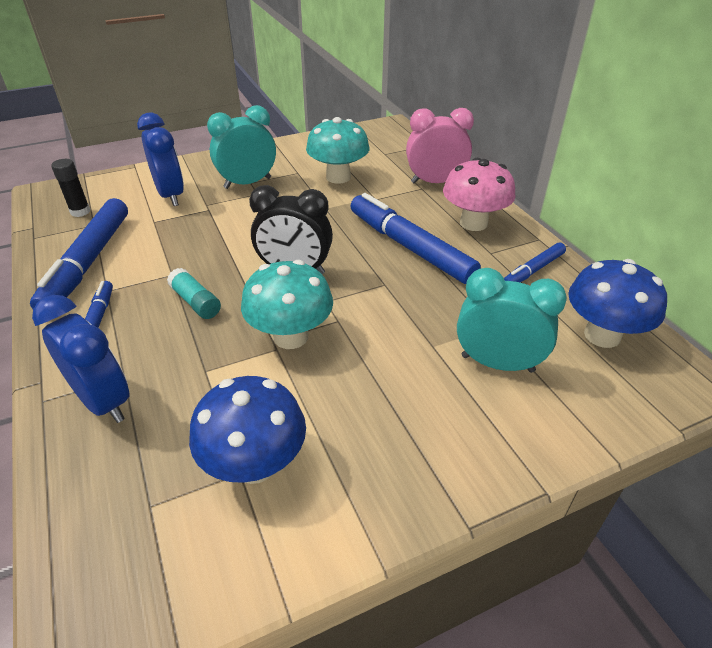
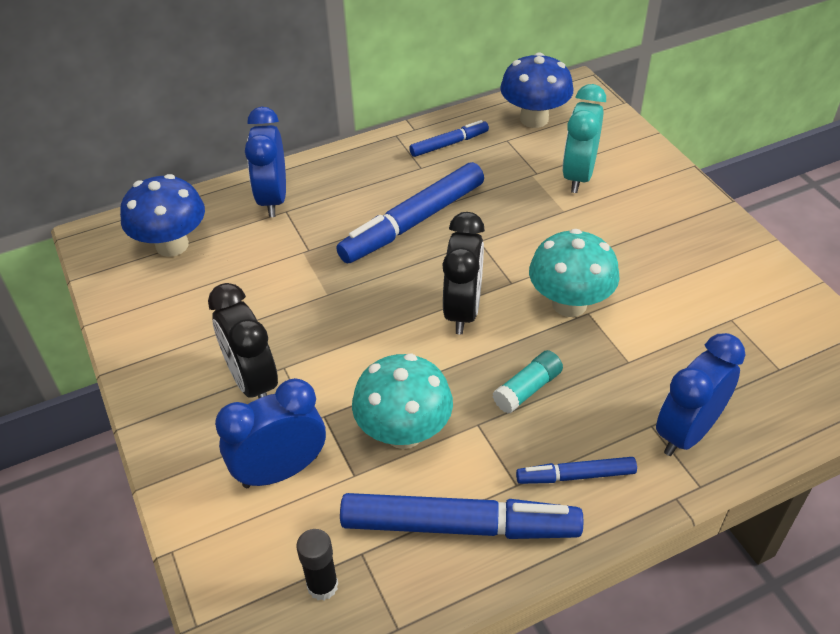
camera: 90 degrees left, 5 degrees up
blue mushroom [189,376,306,484] -> blue mushroom moved to [120,174,205,257]
turquoise clock [207,105,276,189] -> black clock [208,283,278,398]
turquoise mushroom [306,117,369,184] -> turquoise mushroom moved to [352,354,453,449]
pink clock [406,108,474,184] -> blue clock [245,106,286,217]
pink mushroom [443,158,516,231] -> none
blue marker [504,242,566,282] -> blue marker turned 75 degrees counterclockwise [409,120,489,157]

